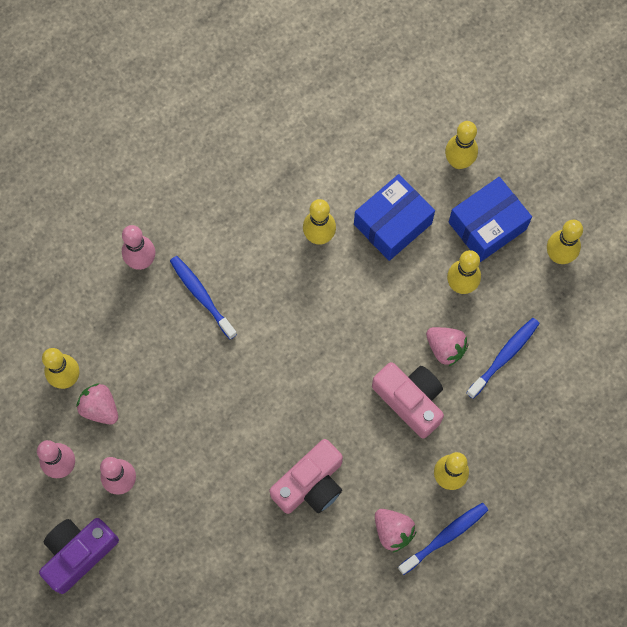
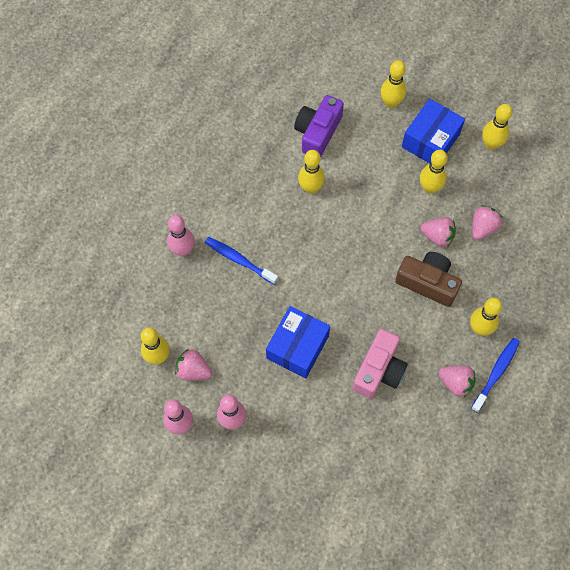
camera: 20 degrees left, 5 degrees down
purple camera [39,518,119,594] -> purple camera moved to [294,95,344,157]
blue box [354,174,435,261] -> blue box moved to [266,306,330,378]
pink camera [372,362,444,439] -> brown camera [395,252,462,307]
blue toothbrush [466,318,540,399] -> pink strawberry [472,205,503,240]

